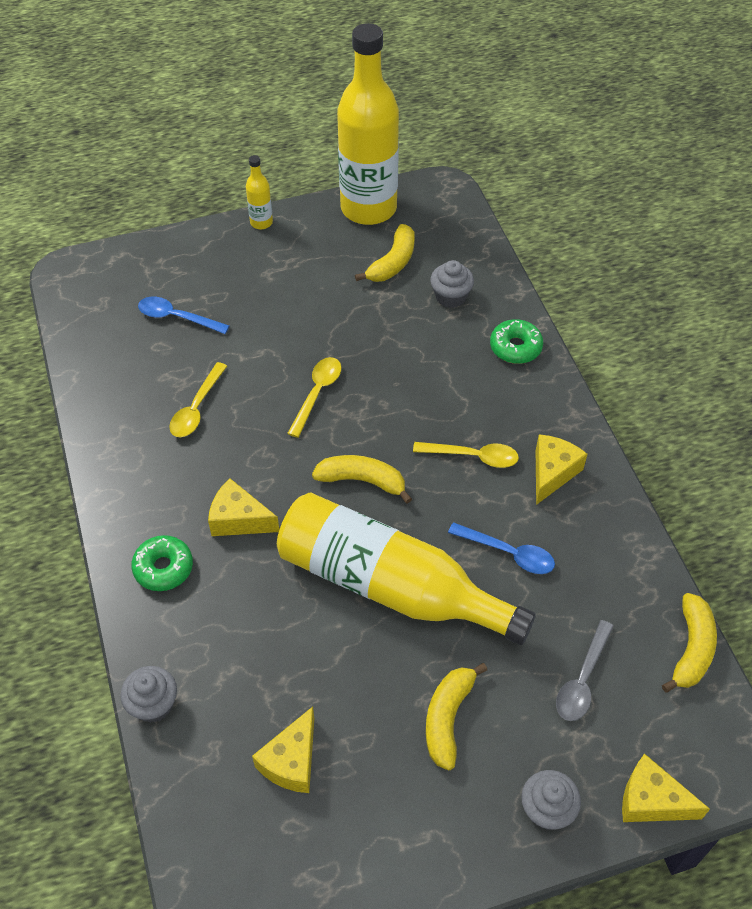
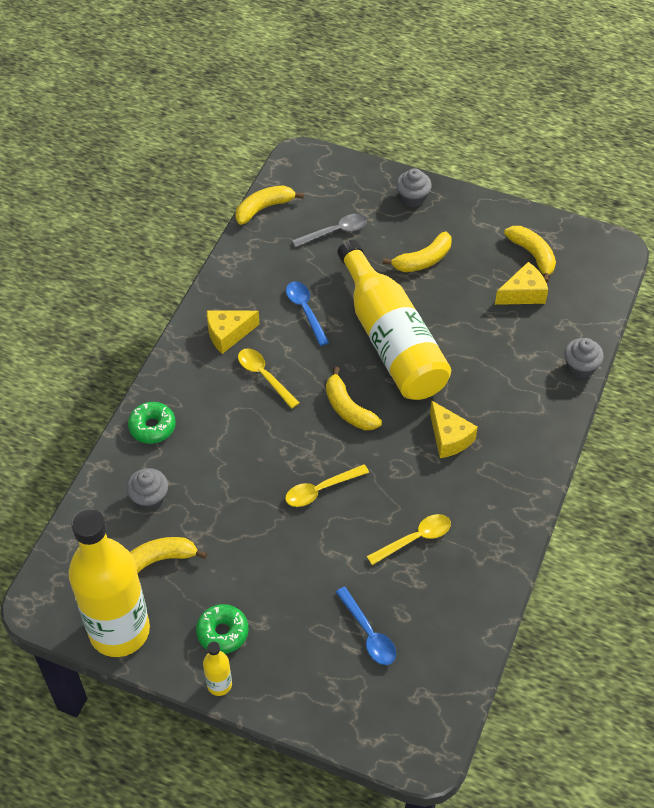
camera: 140 degrees left, 0 degrees up
green donut [131,535,193,591] -> green donut moved to [196,604,249,654]
yellow cheese [622,753,710,822] -> none
none -> yellow banana [504,226,556,283]

